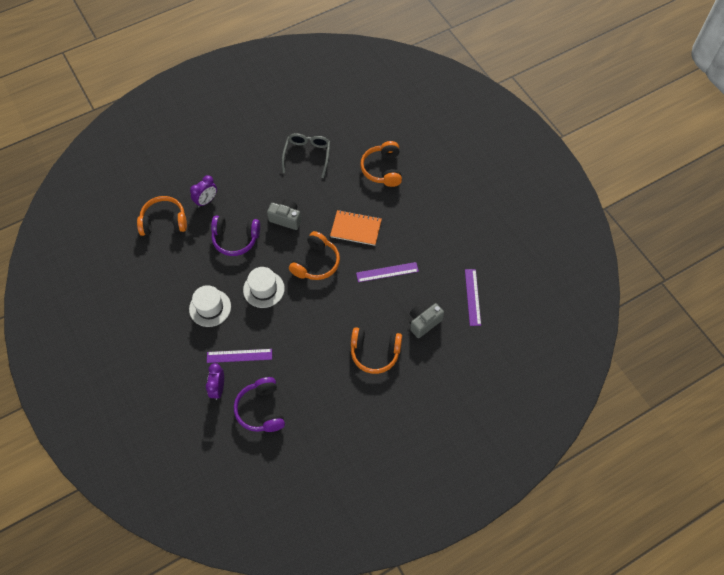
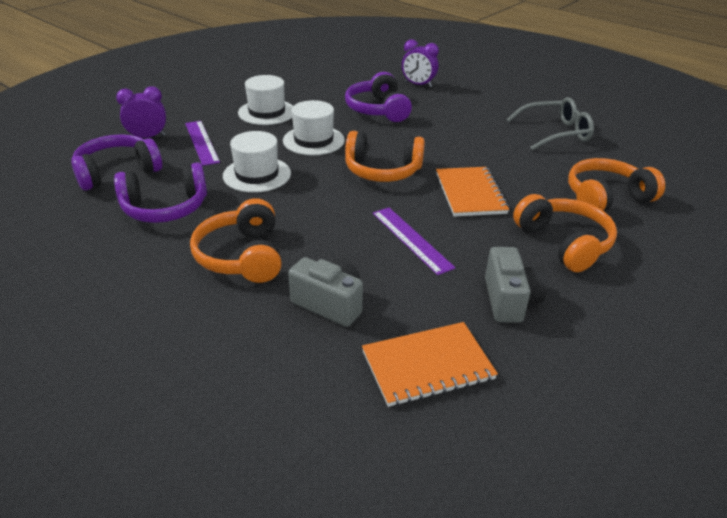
camera: 70 degrees right, 25 degrees down
orange headphones [137,196,187,236] -> orange headphones moved to [513,194,617,272]
grey camera [267,199,301,230] -> grey camera moved to [485,247,547,323]
purple ruler [465,269,481,326] -> orange notebook [362,322,498,407]
none -> purple headphones [114,162,207,223]
none -> white hat [223,131,291,193]

